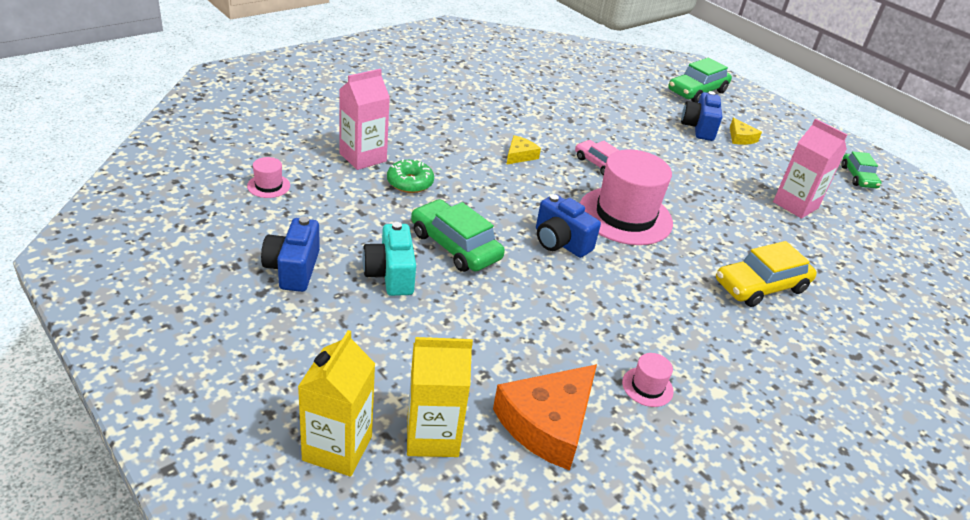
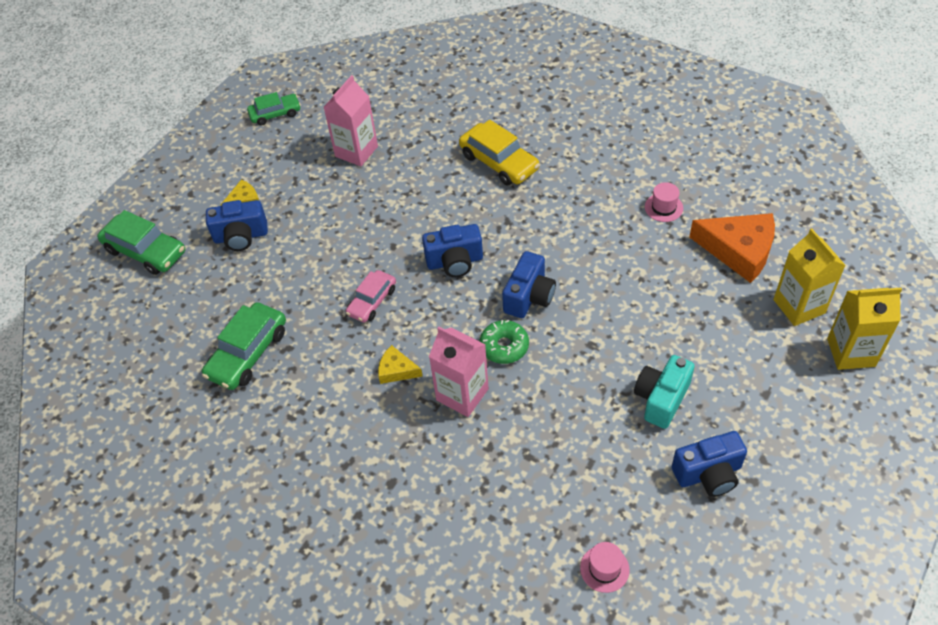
camera: 100 degrees left, 15 degrees up
pink carton [339,69,390,170] -> pink carton moved to [429,327,489,417]
turquoise camera [362,222,416,296] -> turquoise camera turned 150 degrees clockwise [634,355,695,429]
green donut [387,159,434,193] -> green donut moved to [480,320,529,364]
green car [411,199,505,272] -> green car moved to [202,302,286,390]
pink hat [580,149,673,245] -> blue camera [422,224,483,277]

